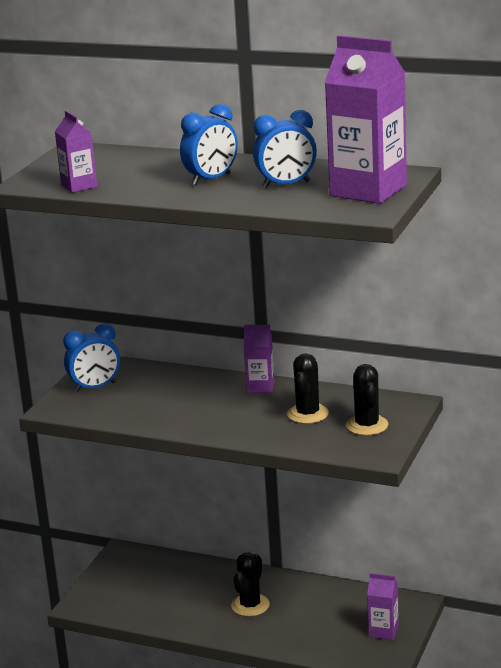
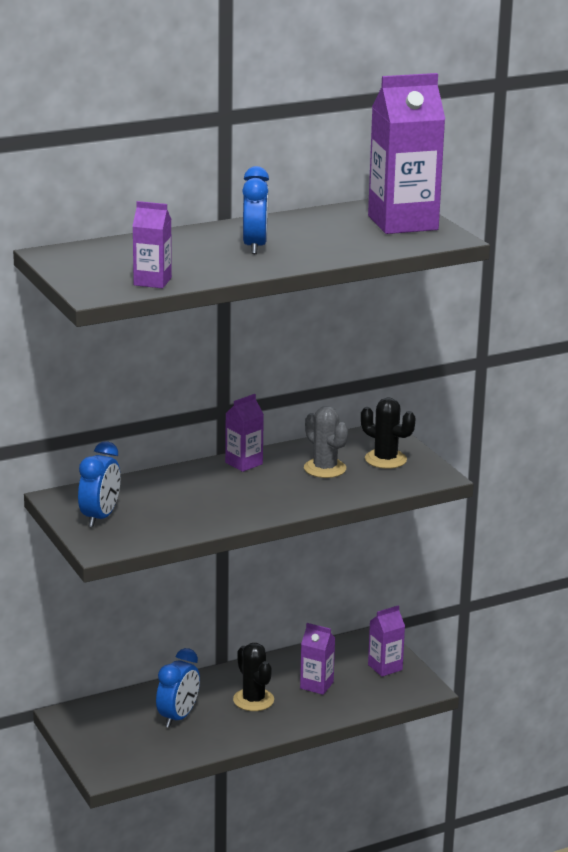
camera: 50 degrees left, 0 degrees up
blue clock [253,110,317,188] -> blue clock moved to [156,648,200,728]
black cactus [287,354,329,424] -> grey cactus [304,406,348,478]
none -> purple carton [300,623,335,695]

